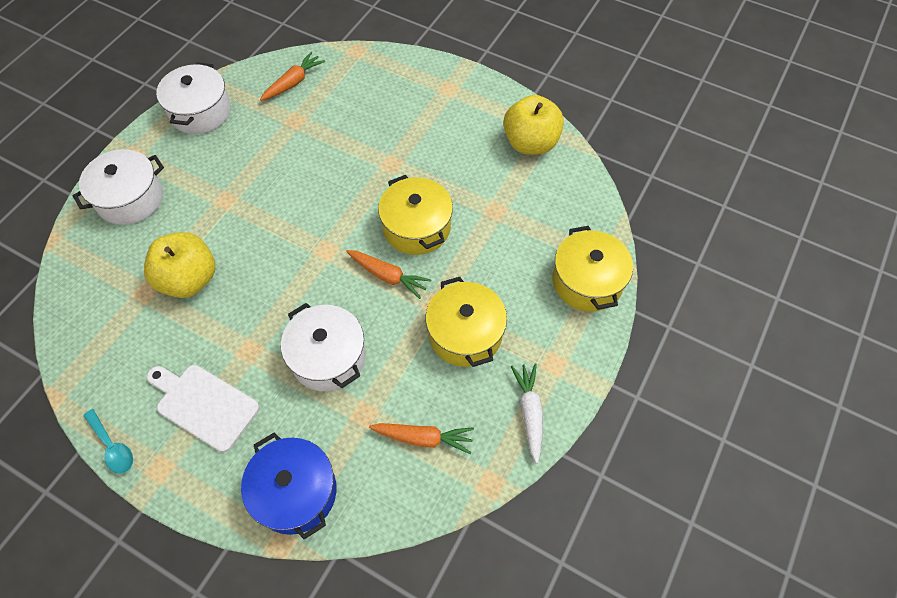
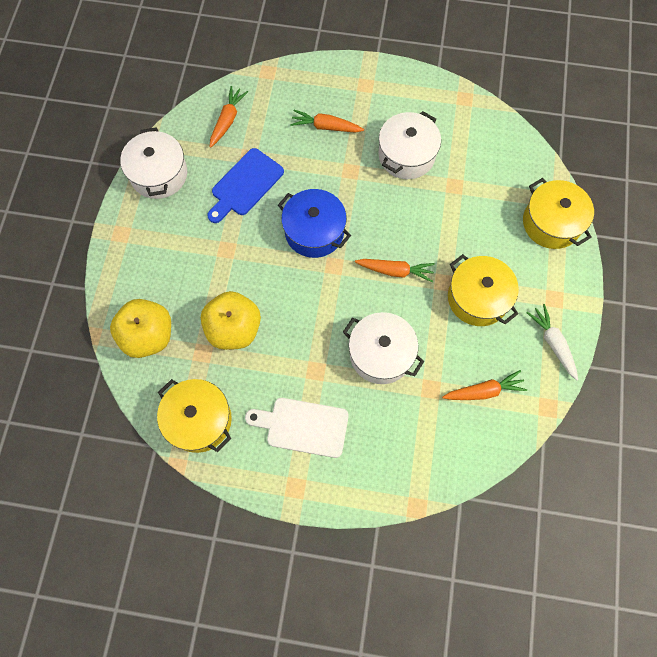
camera: 20 degrees left, 10 degrees up
white pot [73,149,164,225] -> white pot moved to [378,111,441,179]
turquoise spoon [83,409,133,474] -> none
blue pot [241,432,336,539] -> blue pot moved to [278,189,351,258]
yellow pot [378,175,453,255] -> yellow pot moved to [157,379,232,453]
yellow apple [503,95,564,155] -> yellow apple moved to [110,299,171,358]
none -> blue cutting board [207,148,284,223]
none -> orange carrot [290,110,364,133]

